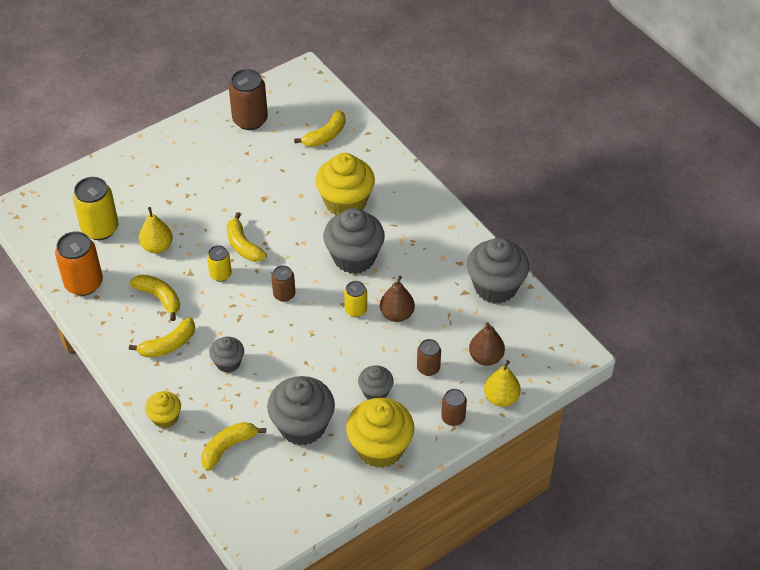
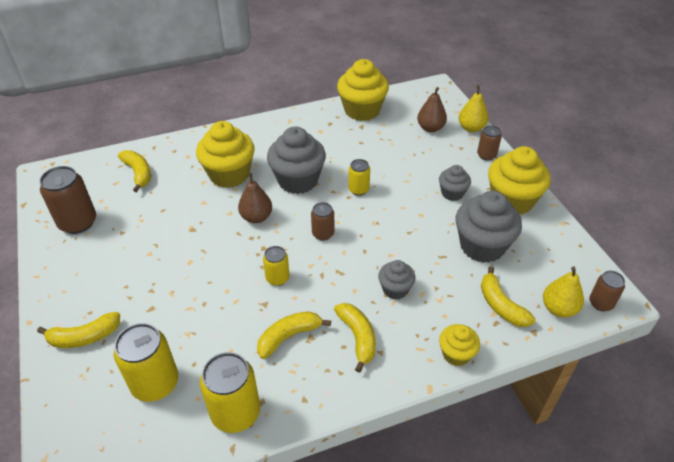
camera: 75 degrees left, 5 degrees down
orange can [55,231,103,296] -> yellow can [200,352,260,433]
yellow pear [139,207,173,253] -> yellow pear moved to [543,266,584,318]
yellow banana [227,212,267,262] -> yellow banana moved to [37,312,120,348]
brown pear [380,276,415,322] -> brown pear moved to [238,173,272,223]
brown can [417,339,441,376] -> brown can moved to [589,271,625,311]
grey cupcake [467,237,529,304] -> yellow cupcake [337,59,389,121]

